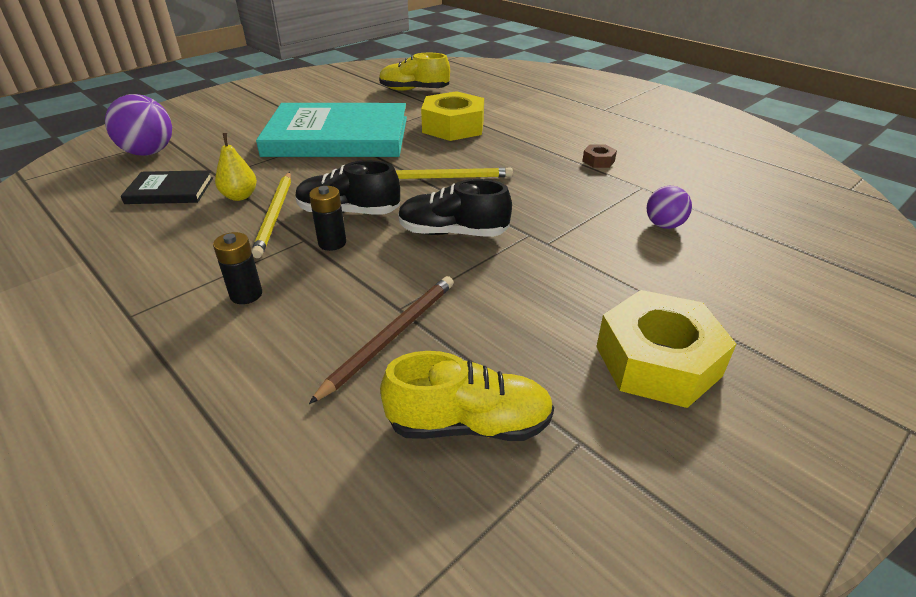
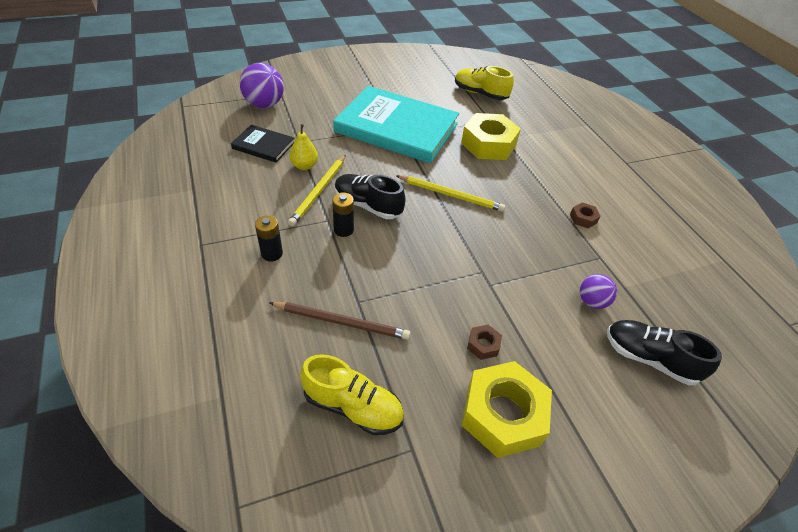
camera: 20 degrees right, 10 degrees up
brown pencil [309,276,454,404] -> brown pencil turned 45 degrees clockwise [269,302,410,340]
black shoe [398,179,512,237] -> black shoe moved to [607,320,722,385]
none -> brown nut [467,325,502,360]

